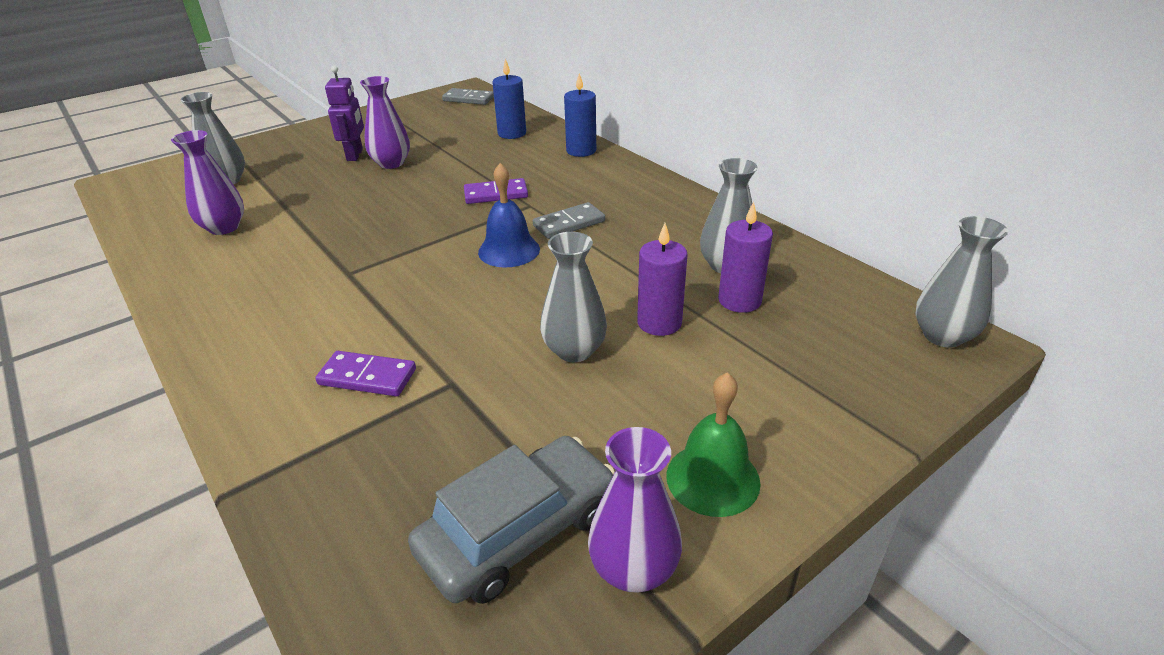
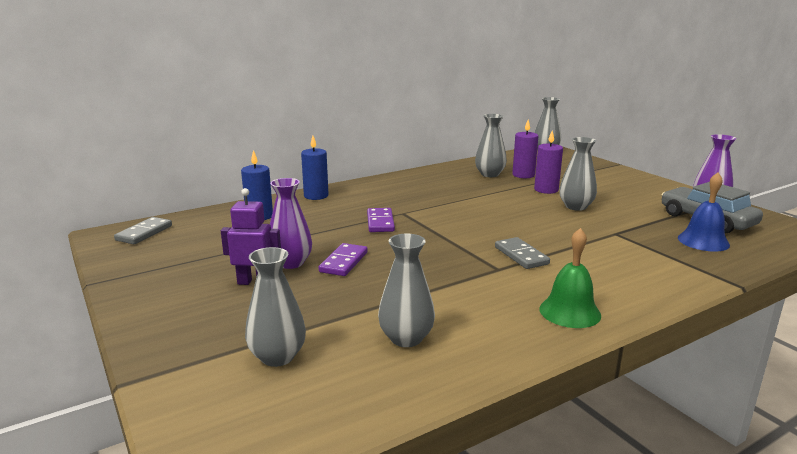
camera: 85 degrees left, 15 degrees down
purple vase [171,130,244,235] -> grey vase [378,233,435,347]
purple domino [315,351,416,396] -> purple domino moved to [319,243,368,276]
blue bell [478,163,540,268] -> blue bell moved to [678,173,730,252]
grey domino [533,202,605,239] -> grey domino moved to [495,237,550,269]
green bell [666,372,761,517] -> green bell moved to [539,228,601,328]

